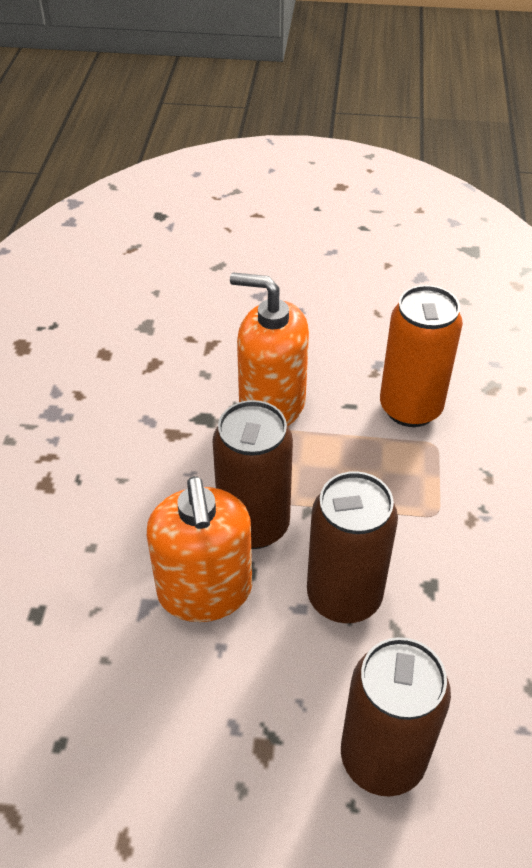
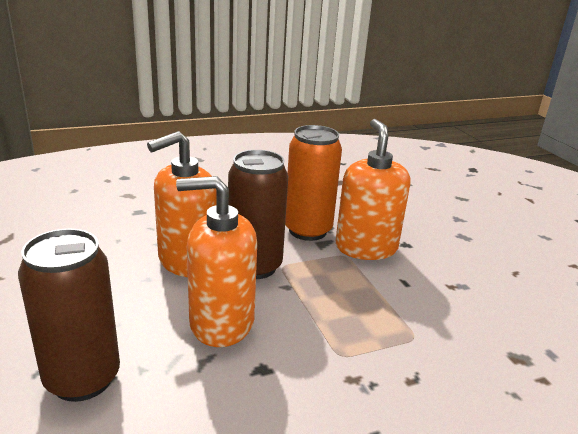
camera: 60 degrees right, 20 degrees down
brown can [307,471,398,623] -> orange soap dispenser [176,176,257,347]
orange can [380,285,463,427] -> orange can moved to [285,125,342,241]

